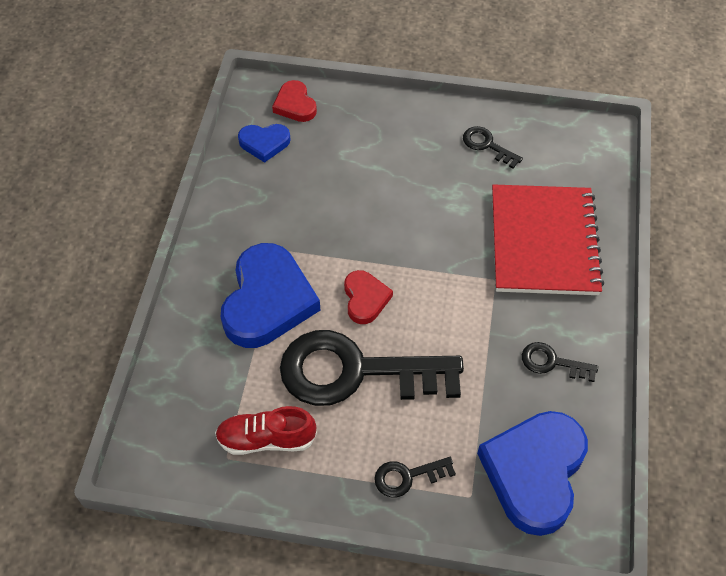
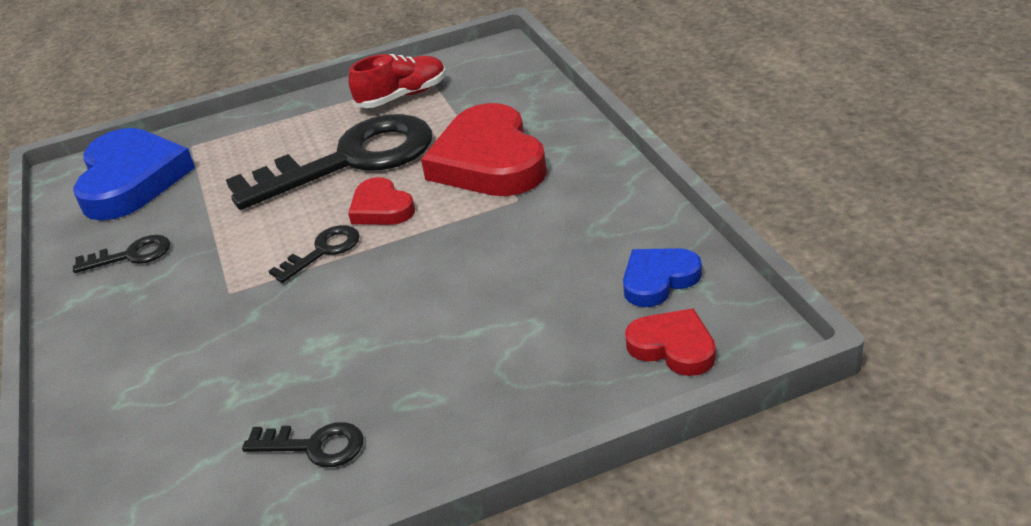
camera: 155 degrees right, 20 degrees down
blue heart [221,243,320,348] -> red heart [421,103,547,196]
black key [374,457,456,497] -> black key moved to [269,225,360,283]
red notebook [492,184,604,295] -> none

